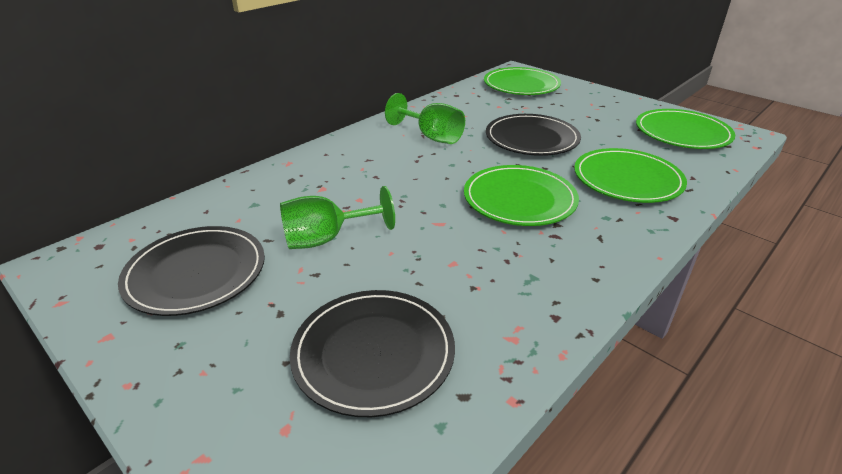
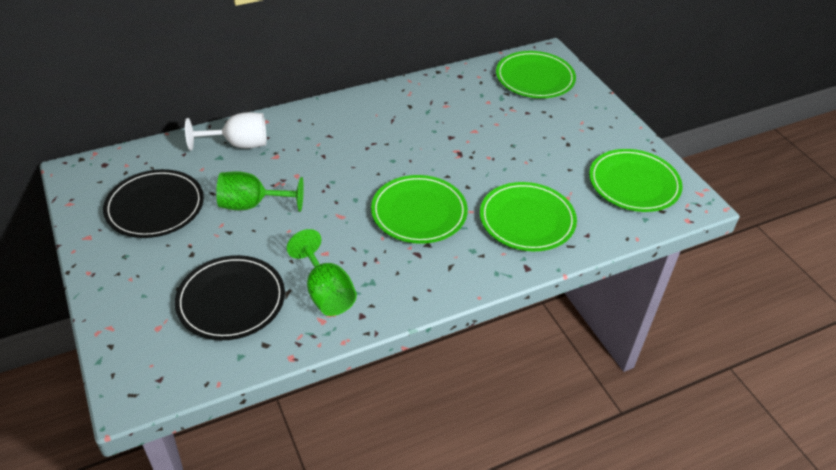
camera: 20 degrees right, 10 degrees up
green goblet [385,93,465,144] -> green goblet moved to [286,229,357,316]
black plate [486,114,581,156] -> none
none -> white goblet [185,112,266,151]

